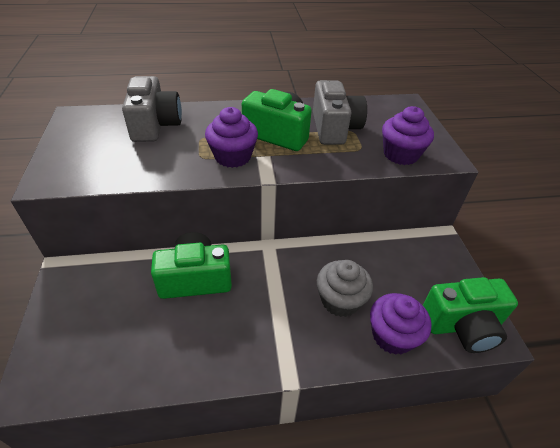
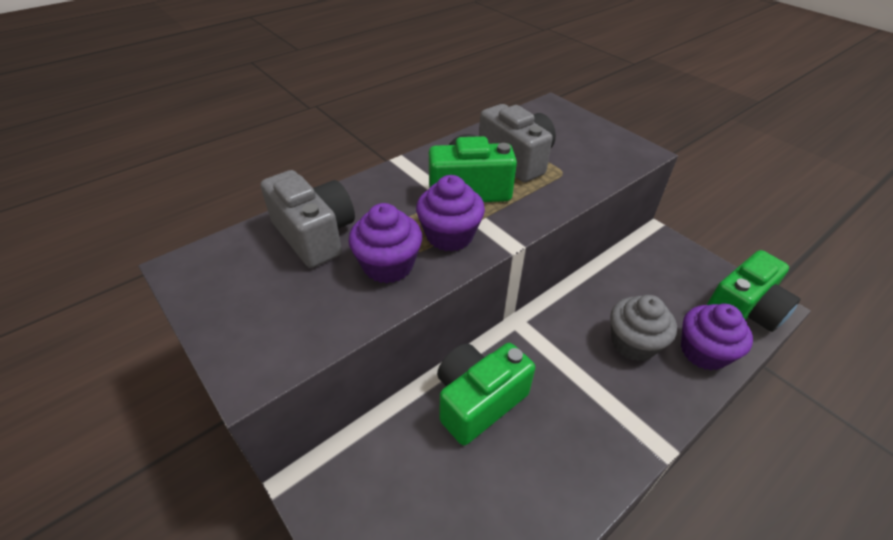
camera: 30 degrees left, 0 degrees up
purple cupcake [382,106,434,165] -> purple cupcake moved to [348,203,422,283]

